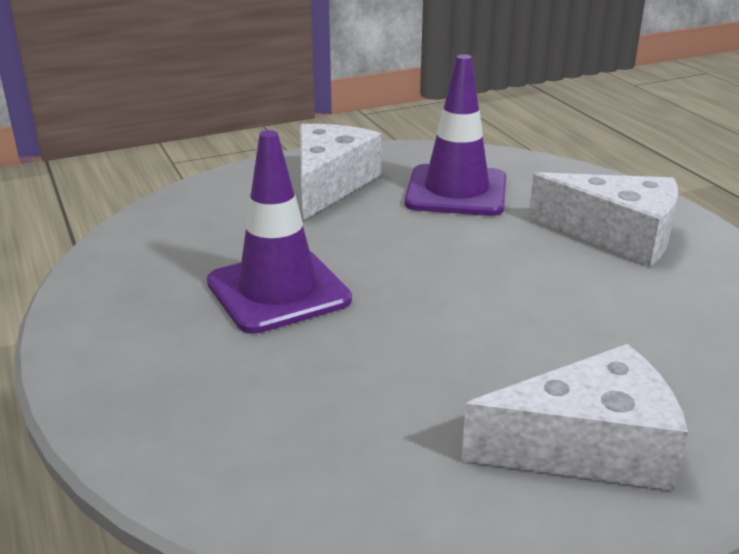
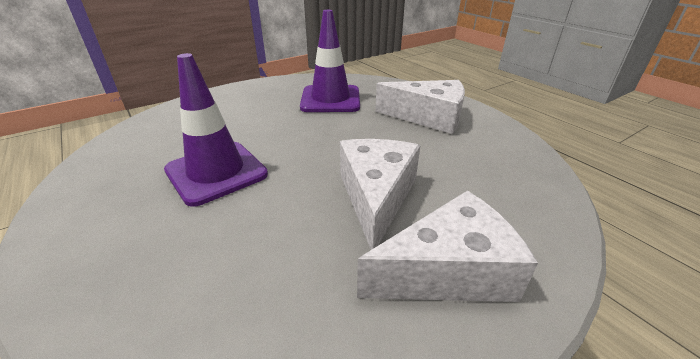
camera: 10 degrees left, 5 degrees up
white cheese [300,124,382,221] -> white cheese moved to [340,139,420,250]

